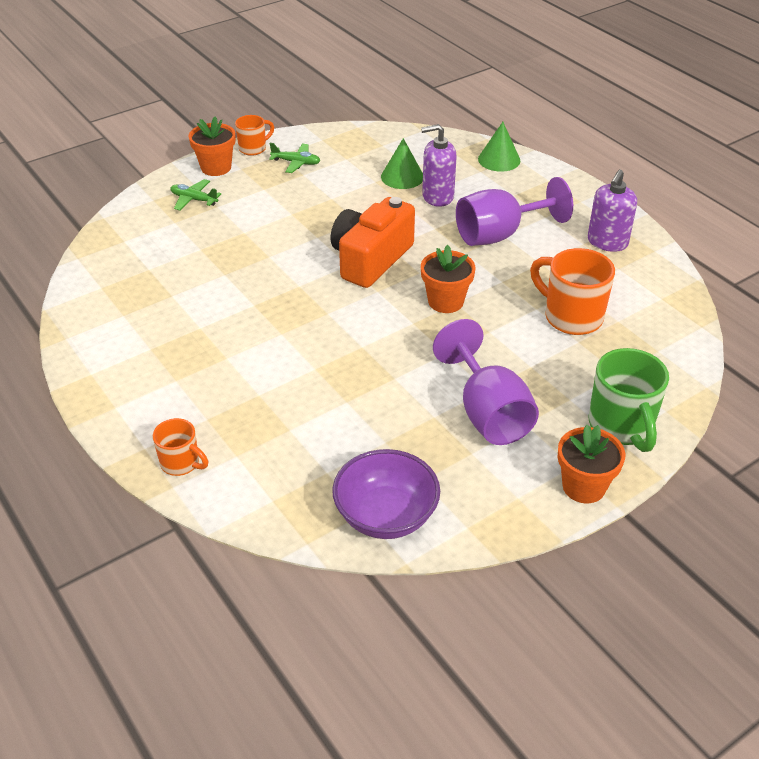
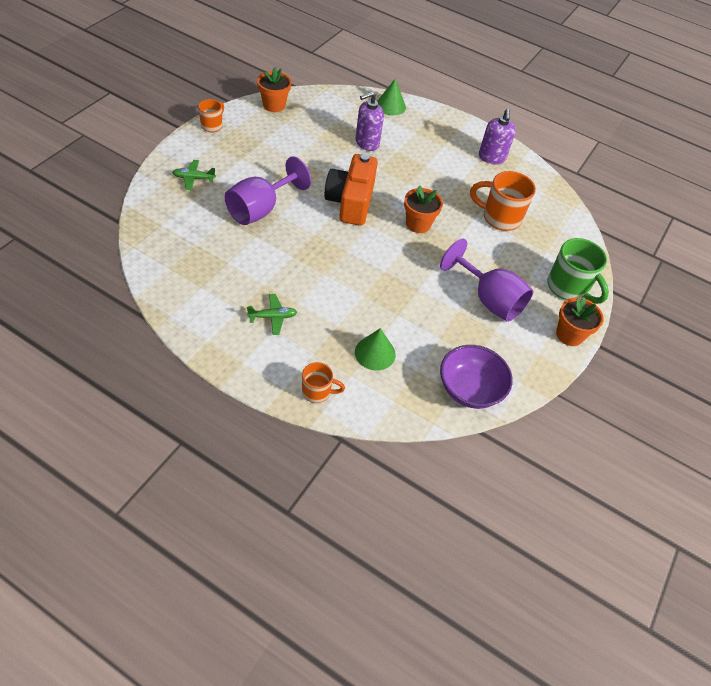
camera: 30 degrees left, 10 degrees up
orange flower pot [189,116,235,176] -> orange flower pot moved to [257,67,291,112]
green plane [269,143,320,173] -> green plane moved to [247,294,297,335]
green cone [381,138,423,189] -> green cone moved to [355,328,396,371]
purple goblet [456,177,573,246] -> purple goblet moved to [225,156,311,225]

